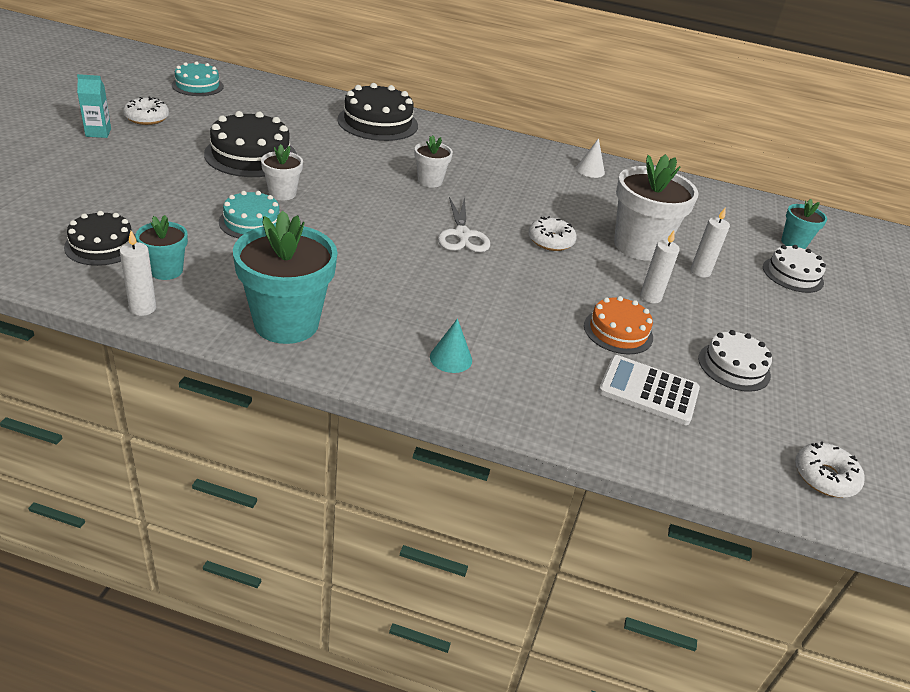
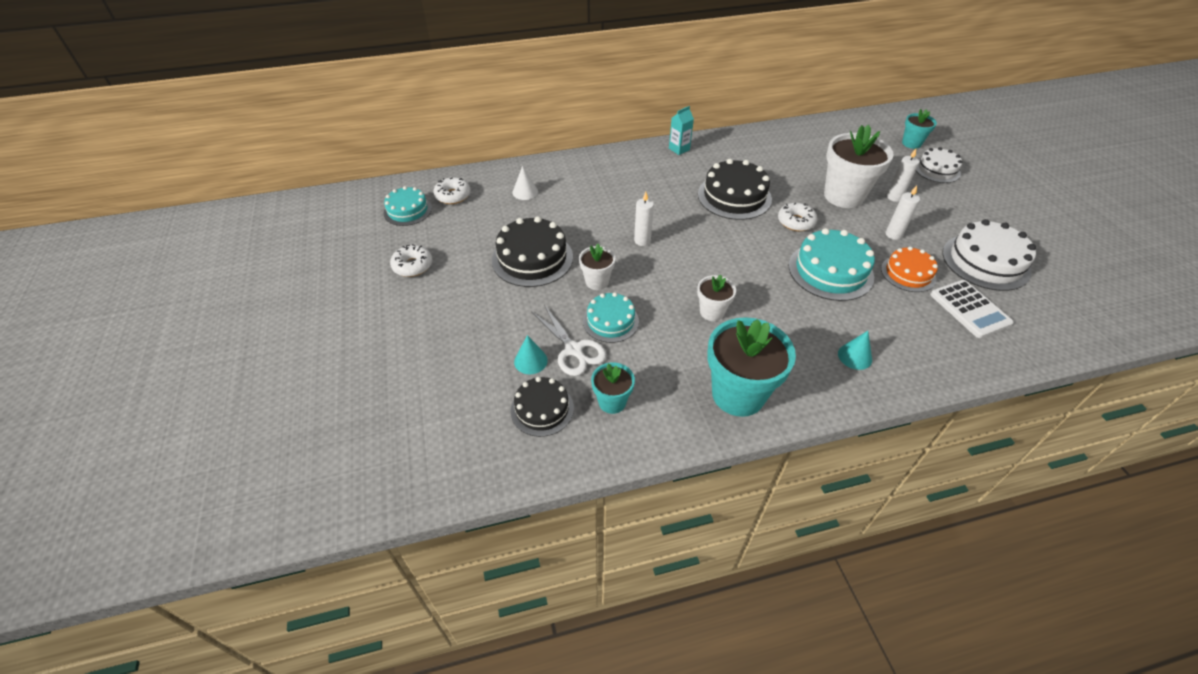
camera: 25 degrees left, 10 degrees up
turquoise carton [77,74,111,138] -> turquoise carton moved to [669,106,694,155]
white candle [120,231,157,316] -> white candle moved to [634,192,654,246]
black cake [337,83,418,141] -> black cake moved to [698,159,772,220]
white flower pot [414,135,453,188] -> white flower pot moved to [697,275,736,321]
white scissors [438,197,490,252] -> white scissors moved to [531,305,606,376]
white cone [576,138,605,178] -> white cone moved to [512,166,538,200]
white calculator [598,355,700,425] -> white calculator turned 105 degrees counterclockwise [930,280,1014,338]
white cake [698,330,772,392] -> white cake [942,219,1036,291], size x1.59
white donut [795,441,865,498] -> white donut moved to [433,177,471,204]
none -> turquoise cone [514,335,548,374]
none -> turquoise cake [789,228,875,301]

